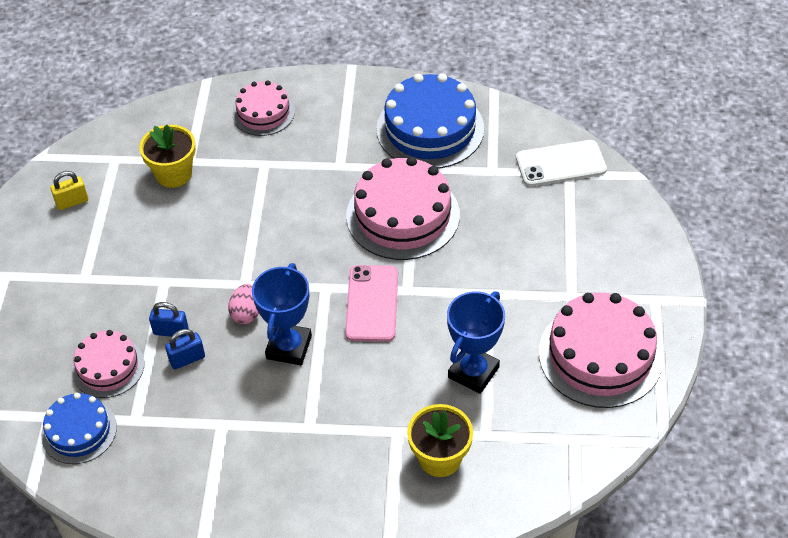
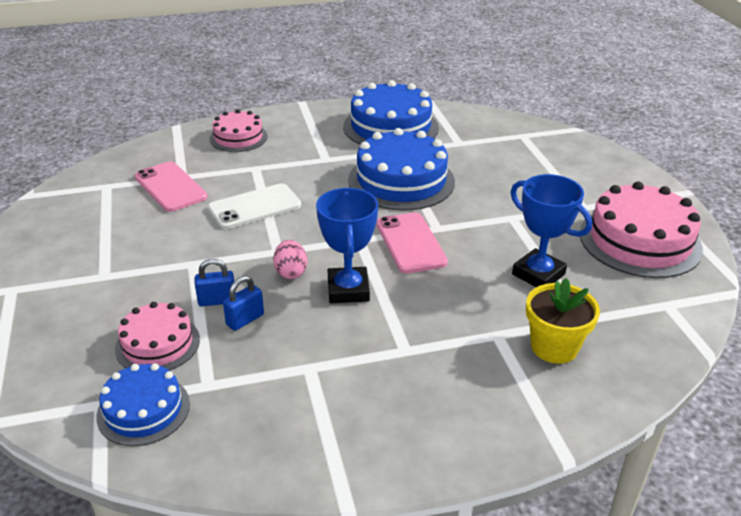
camera: 20 degrees left, 15 degrees down
yellow padlock [50,171,88,210] -> none
yellow flower pot [139,125,196,188] -> pink phone [134,162,208,212]
pink cake [346,157,460,260] -> blue cake [348,128,455,211]
blue trophy [447,291,505,394] -> blue trophy turned 60 degrees counterclockwise [511,174,592,287]
white phone [516,140,607,187] -> white phone moved to [208,183,301,229]

